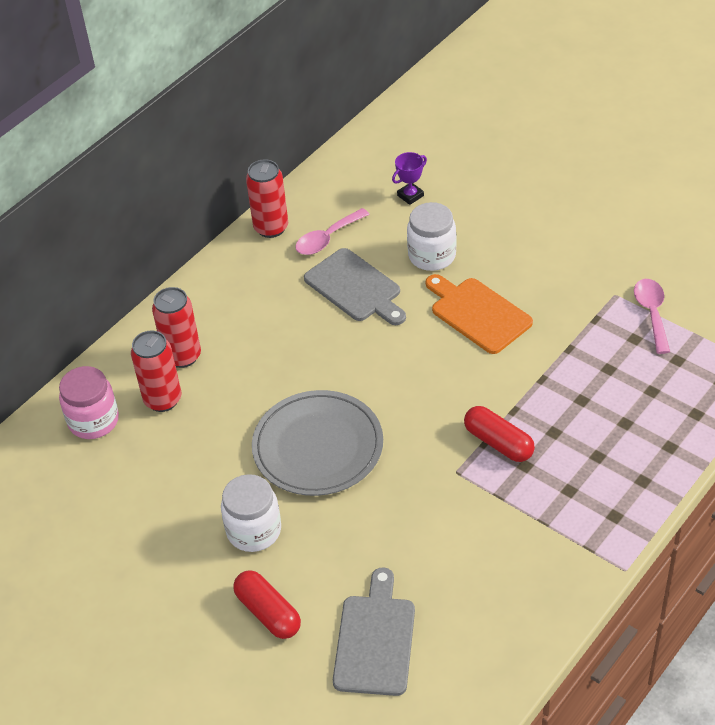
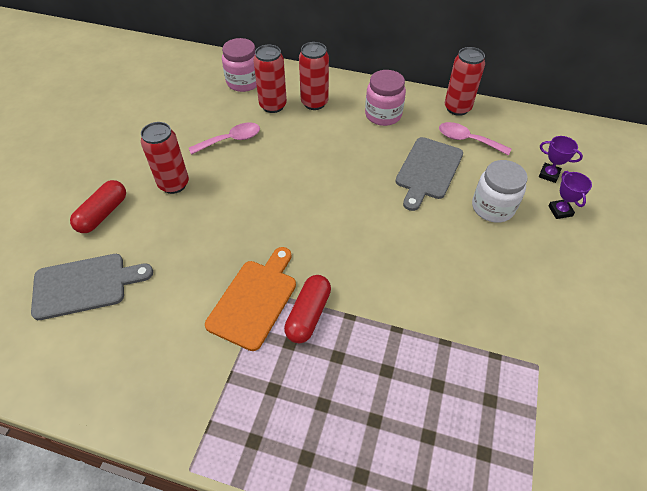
camera: 65 degrees right, 5 degrees up
white jar [221,474,281,552] -> red can [141,122,189,194]
grey plate [252,390,383,496] -> none
orange cutting board [426,274,533,354] -> orange cutting board moved to [205,247,296,351]
pink spoon [634,279,670,354] -> pink spoon moved to [189,122,260,155]
none -> pink jar [365,70,406,126]
none -> purple trophy [548,171,592,219]

